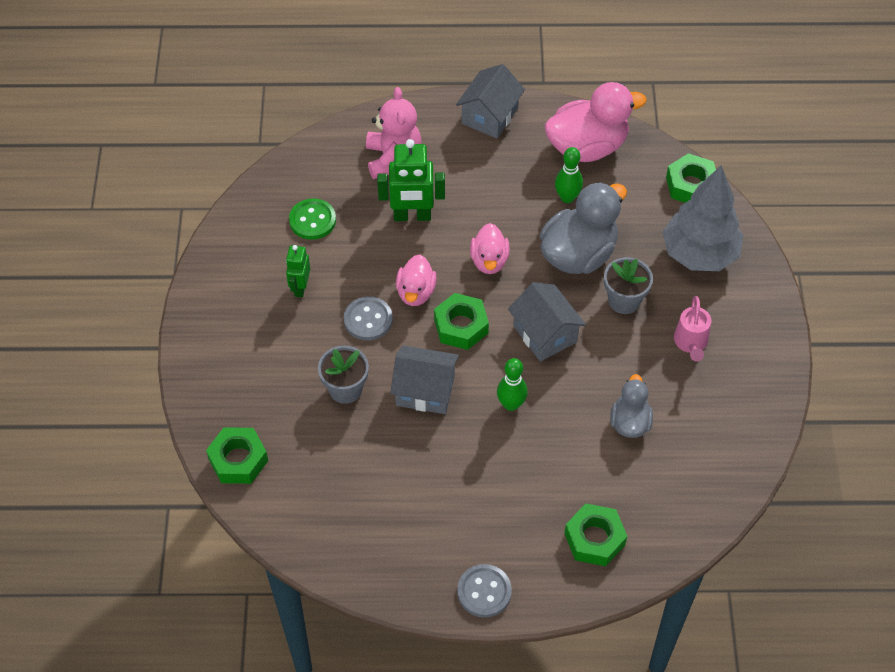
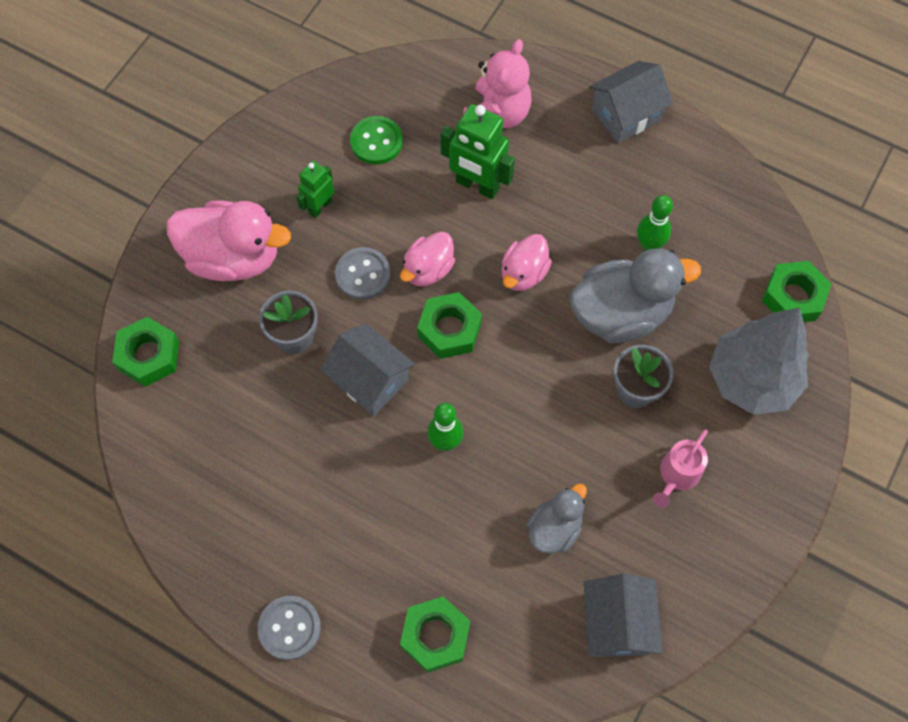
camera: 30 degrees right, 10 degrees up
grey house [508,282,586,362] -> grey house moved to [584,574,662,657]
pink duck [545,82,647,162] -> pink duck moved to [167,200,291,281]

